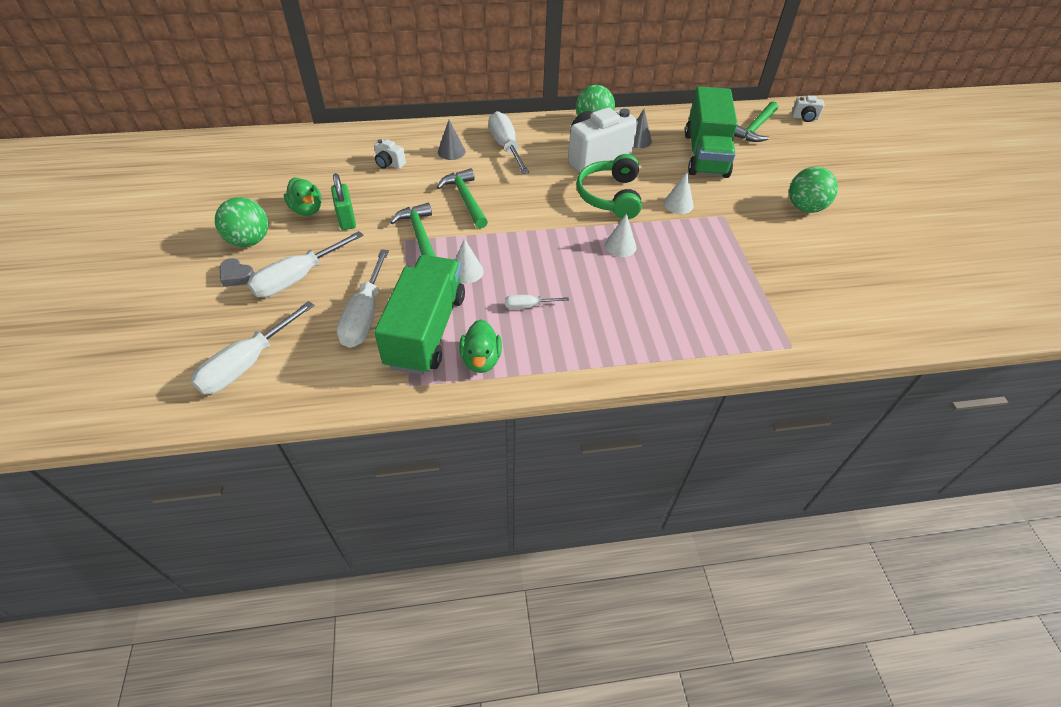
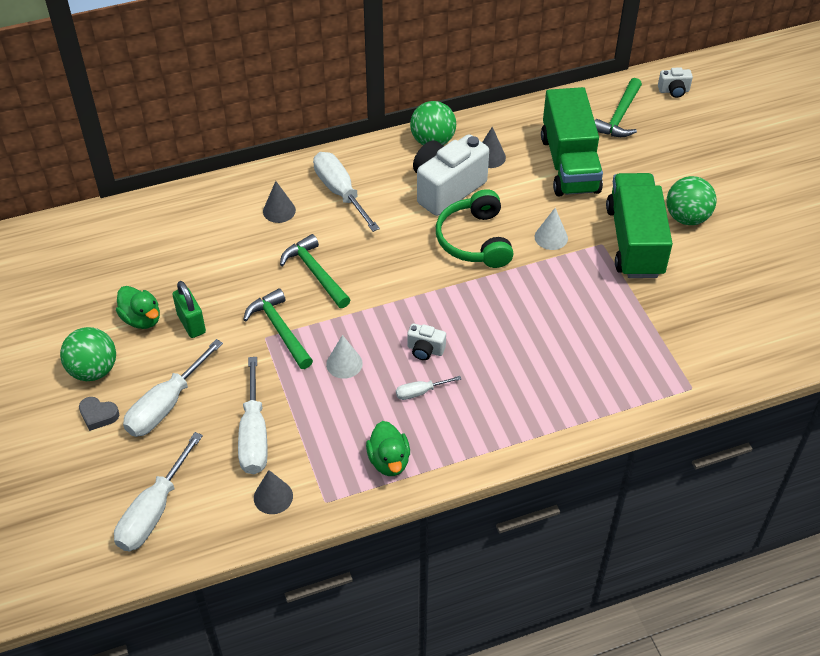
camera: 10 degrees left, 0 degrees up
white camera [374,139,406,169] -> white camera moved to [407,323,446,360]
green truck [374,255,465,375] -> green truck moved to [606,173,673,278]
white cone [605,213,637,257] -> none
none -> grey cone [254,470,293,514]

